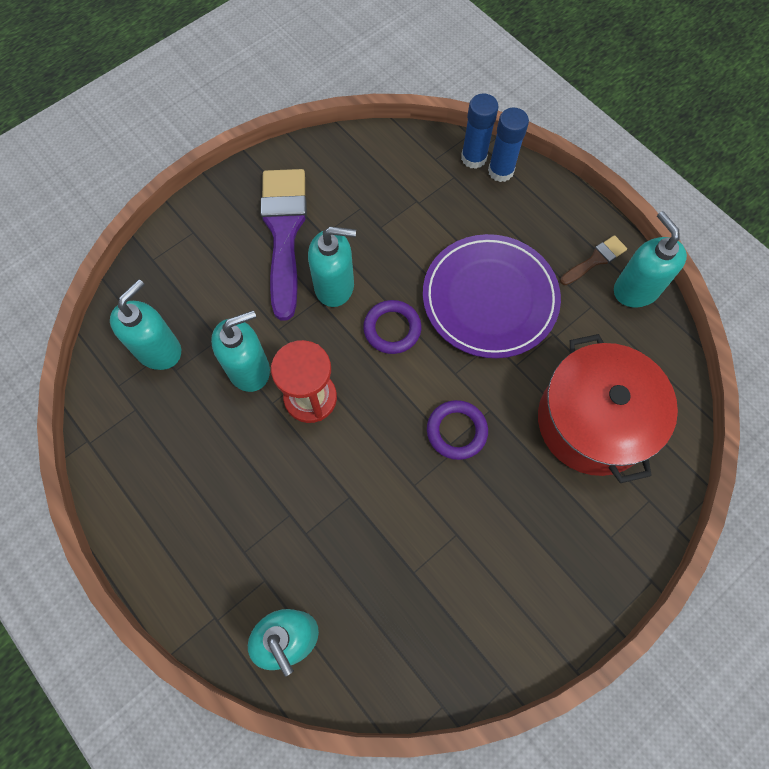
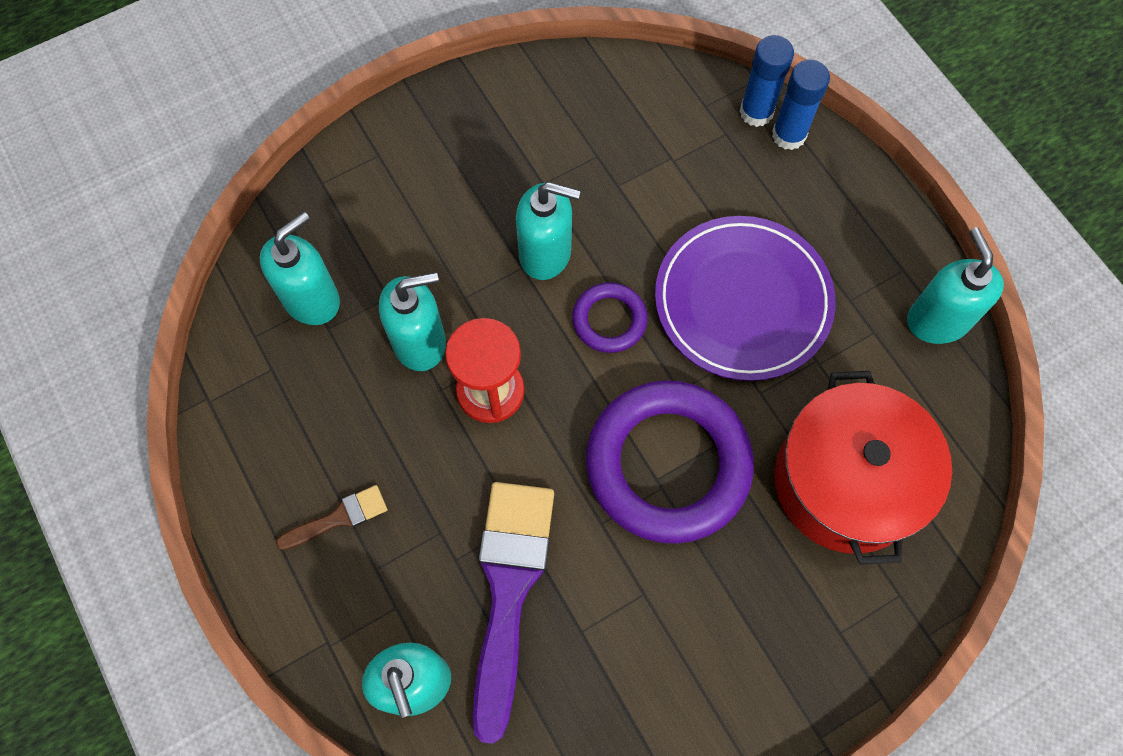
camera: 10 degrees right, 0 degrees up
purple brush [261,169,307,321] -> purple brush moved to [472,482,554,744]
purple ring [427,400,488,460] -> purple ring [586,380,754,544], size x2.10
brown brush [560,235,627,285] -> brown brush moved to [276,485,387,550]

